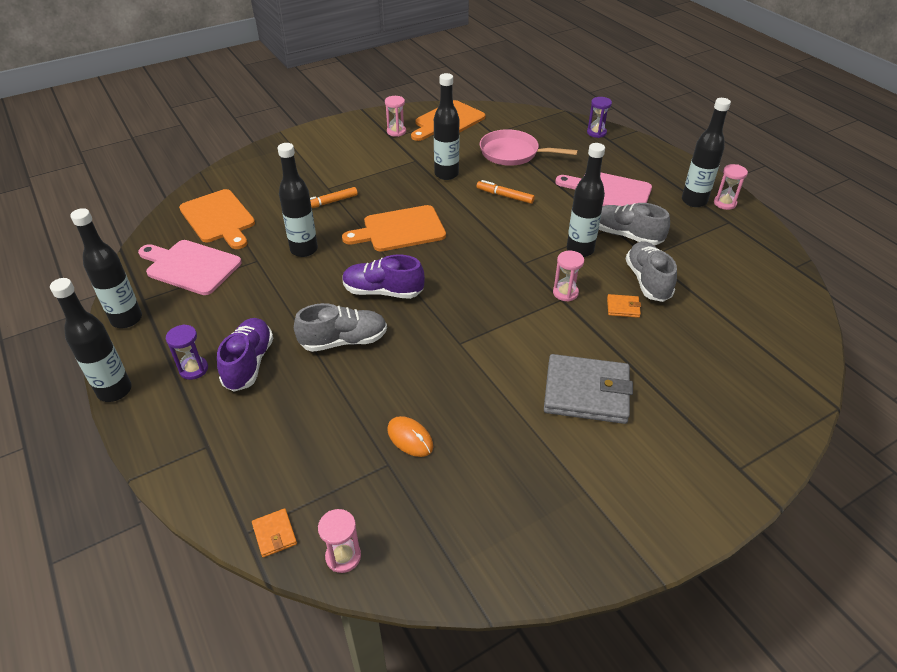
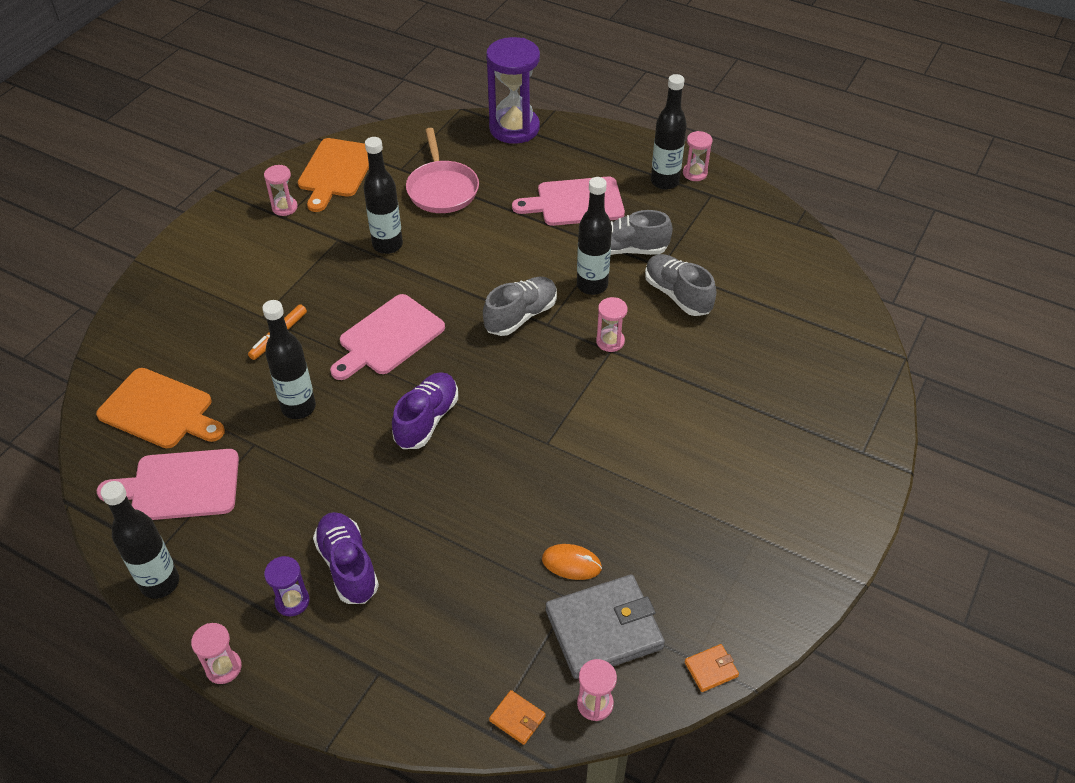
camera: 30 degrees left, 5 degrees up
black bottle [50,278,132,402] -> pink hourglass [191,623,242,684]
grey shoe [294,303,387,352] -> grey shoe moved to [483,277,557,336]
orange cutting board [342,205,446,252] -> pink cutting board [330,294,445,380]
purple shoe [342,254,425,299] -> purple shoe turned 135 degrees clockwise [392,372,458,449]
orange marker [477,180,535,204] -> none
pink pan [480,129,578,166] -> pink pan turned 90 degrees counterclockwise [406,128,479,213]
grey wallet [544,354,633,424] -> grey wallet moved to [546,574,665,679]
purple hourglass [587,97,612,138] -> purple hourglass [486,37,540,144], size x2.13
orange wallet [607,294,641,318] -> orange wallet moved to [685,644,739,692]

